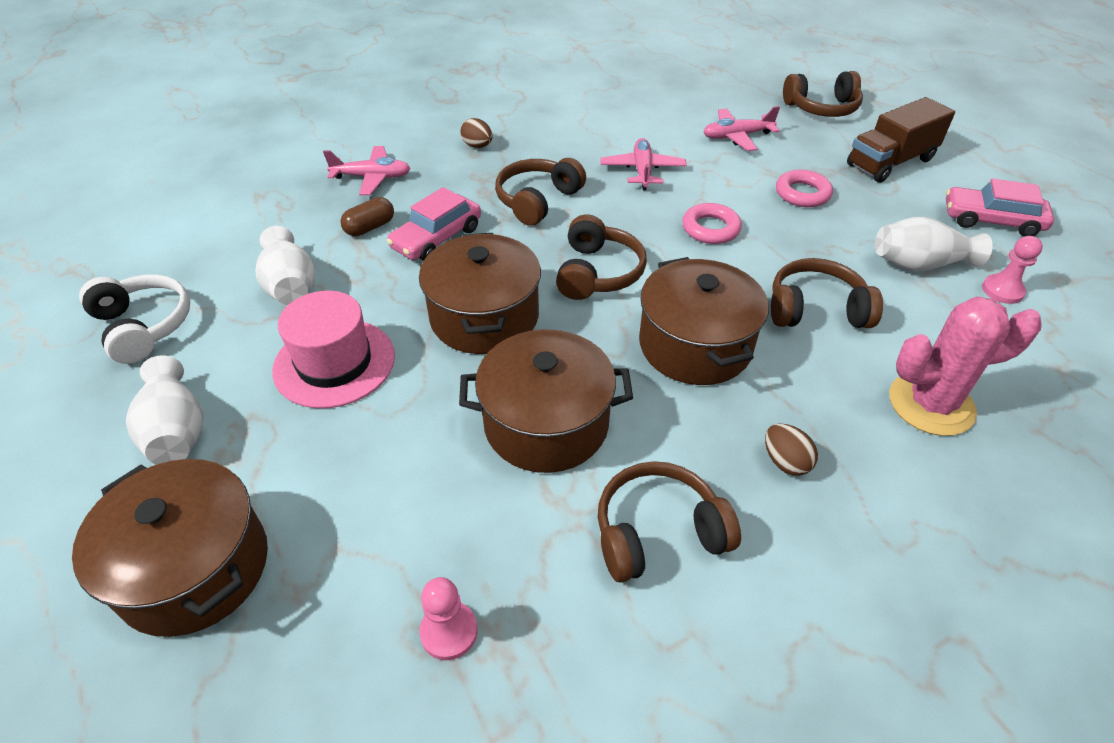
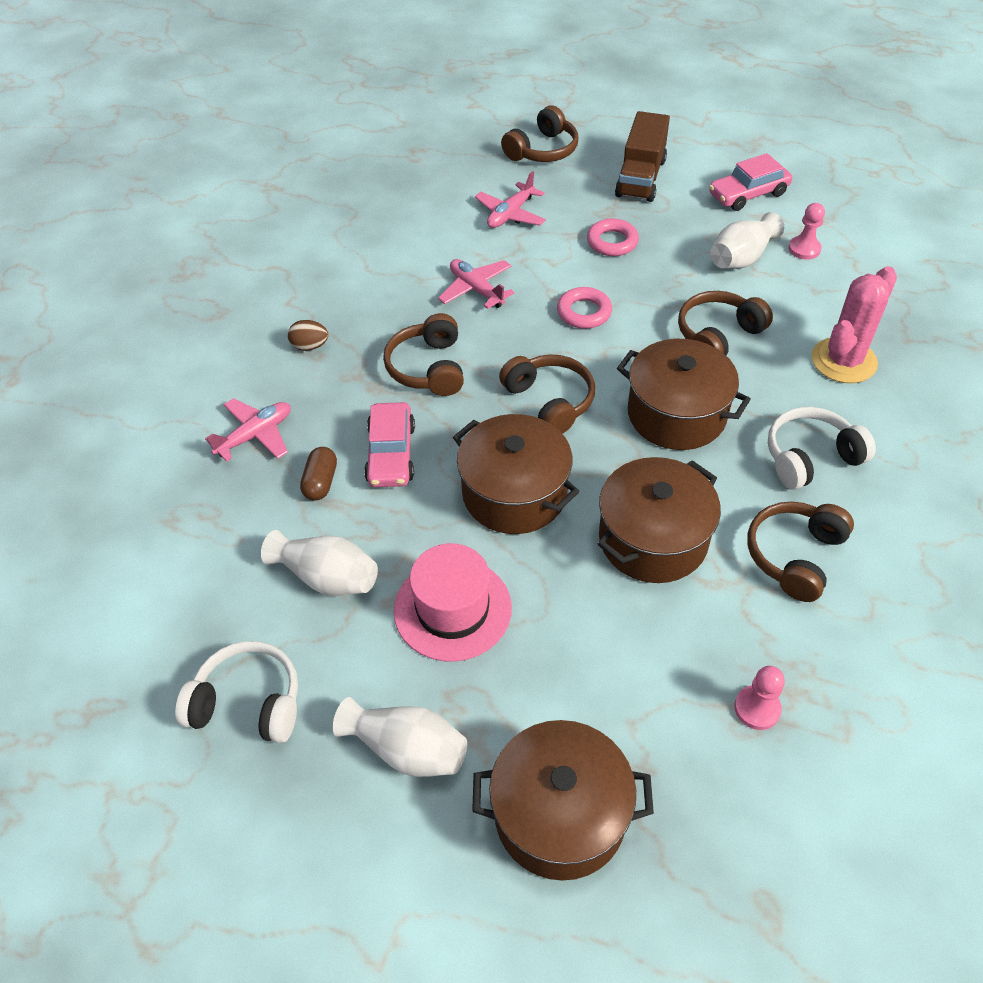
camera: 40 degrees left, 5 degrees up
brown egg [765,424,818,476] -> white headphones [768,407,876,490]

